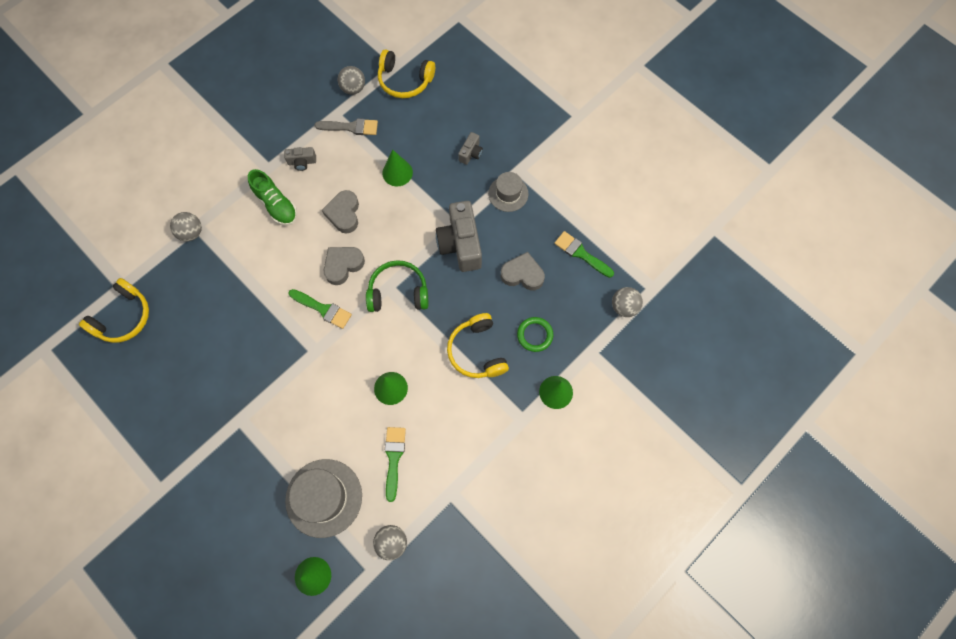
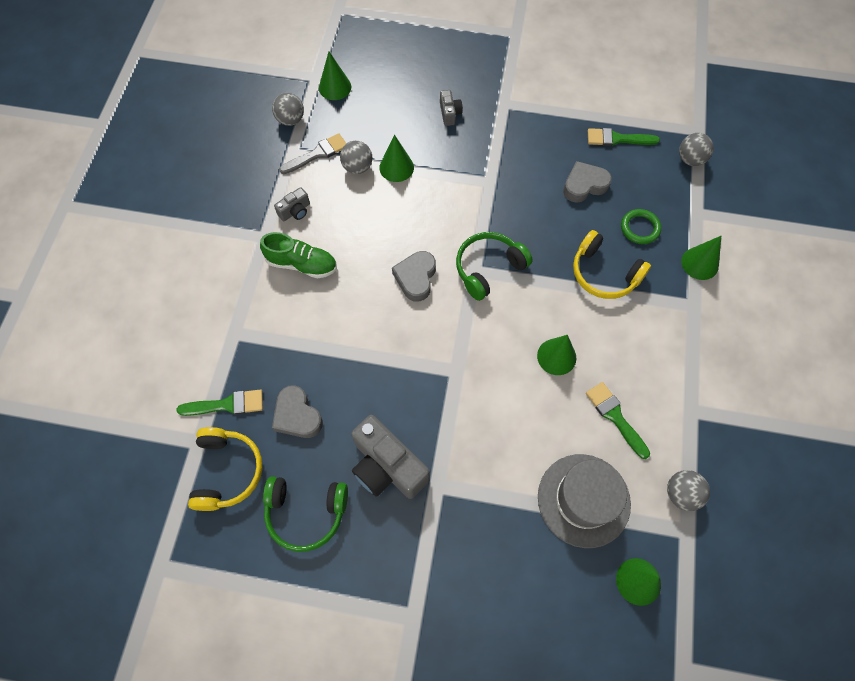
camera: 35 degrees left, 5 degrees down
grey ball [170,212,202,242] -> grey ball moved to [340,141,372,174]
green brush [288,289,352,329] -> green brush moved to [177,390,263,416]
grey heart [322,190,359,234] -> grey heart moved to [272,385,323,438]
yellow headphones [378,49,435,98] -> green cone [319,52,351,100]
grey camera [436,201,482,272] -> grey camera moved to [351,415,430,499]
grey hat [488,172,529,212] -> none
none -> green headphones [263,476,348,552]

